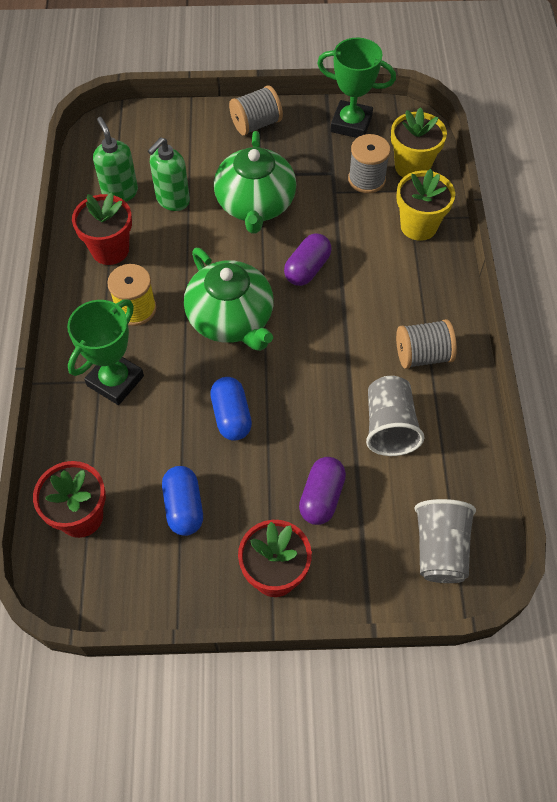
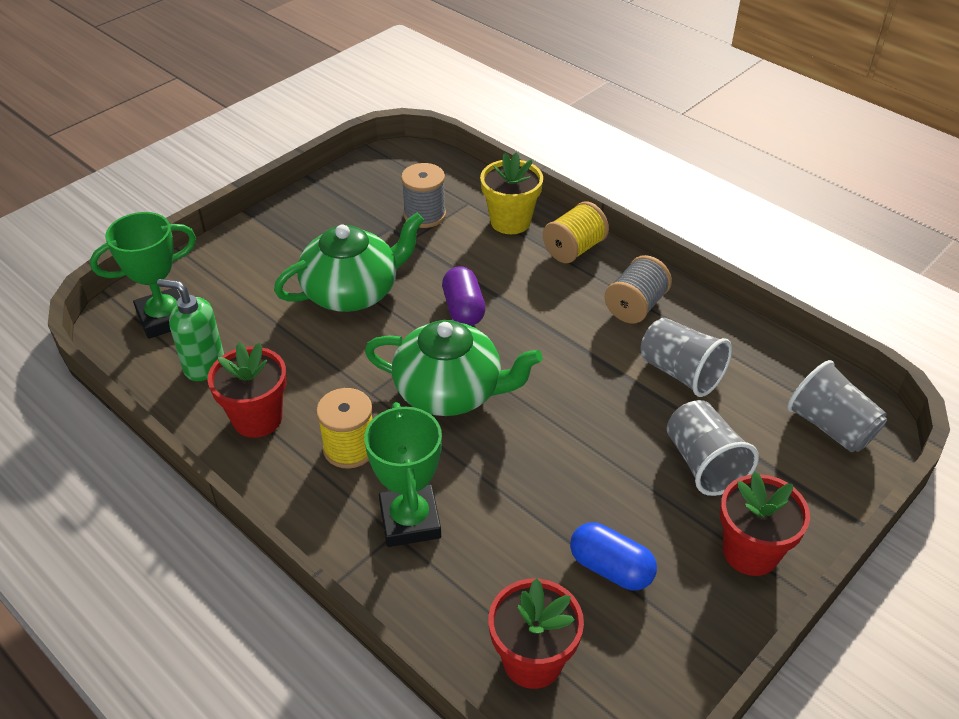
camera: 45 degrees left, 15 degrees down
green soap dispenser [148,137,190,211] -> none
blue capsule [210,377,252,441] -> none
green teapot [214,131,296,233] -> green teapot turned 75 degrees counterclockwise [274,213,424,312]
grey spool [229,85,283,136] -> none
purple capsule [299,457,346,525] -> grey cup [667,400,759,496]
green trophy [317,38,396,138] -> green trophy moved to [90,212,196,339]
yellow flower pot [391,107,447,177] -> none
none -> yellow spool [543,201,609,263]

